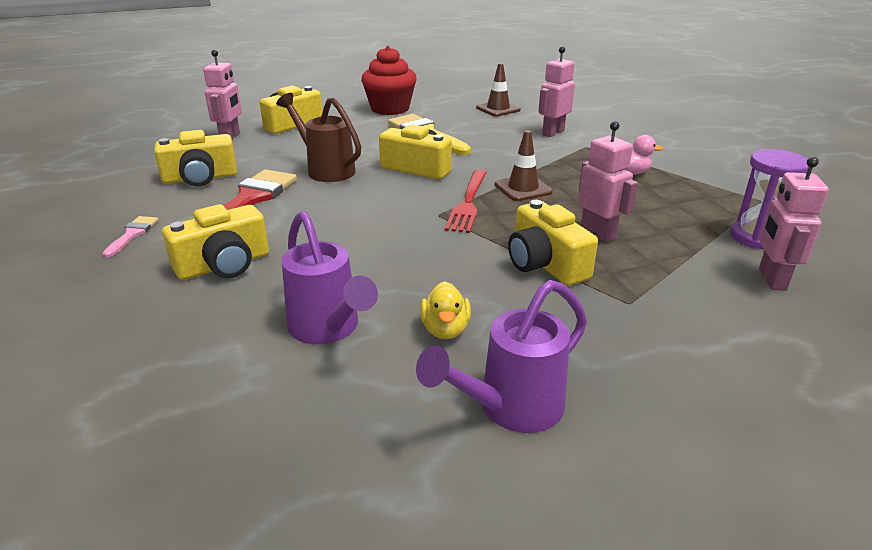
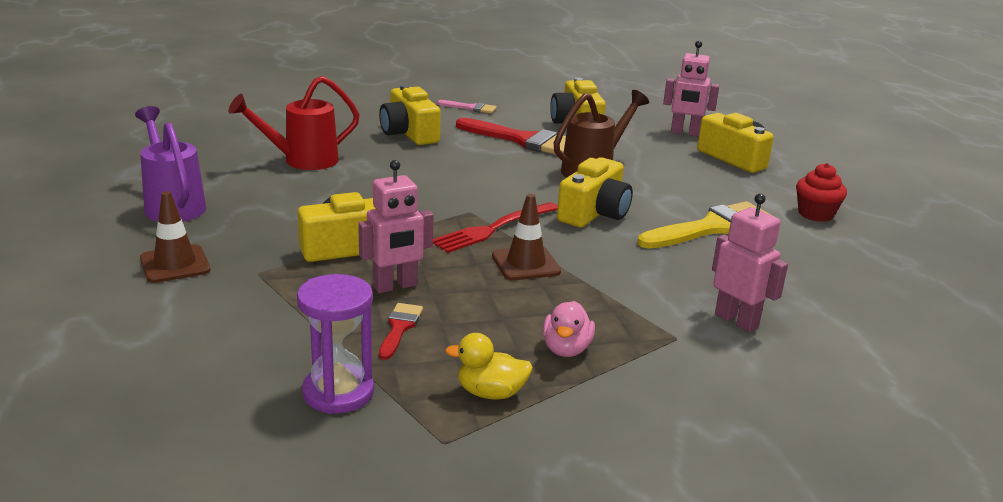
camera: 95 degrees right, 5 degrees down
purple watering can [282,211,378,344] -> red watering can [228,76,360,170]
red cupcake [361,46,417,115] -> red cupcake [796,163,847,222], size x0.61
yellow duck [420,281,471,339] -> yellow duck moved to [445,333,533,400]
red fork [445,170,487,233] -> red fork turned 60 degrees counterclockwise [433,202,558,253]
brown traffic cone [476,63,521,116] -> brown traffic cone moved to [140,191,210,283]
pink robot [759,157,829,291] -> none
none -> red brush [379,303,423,360]

